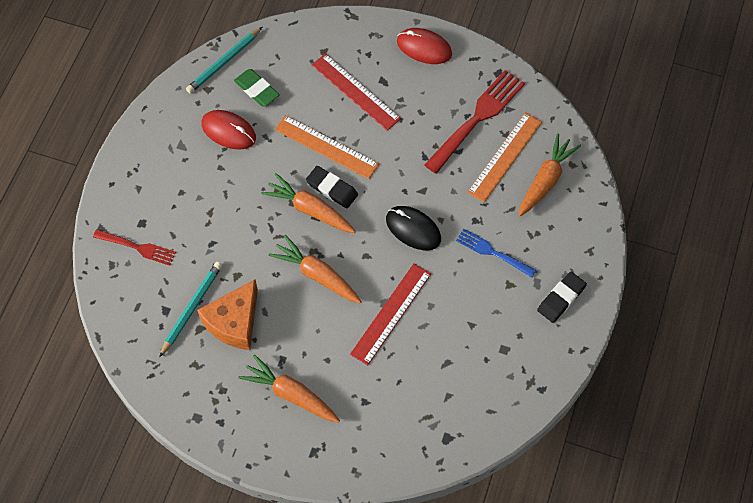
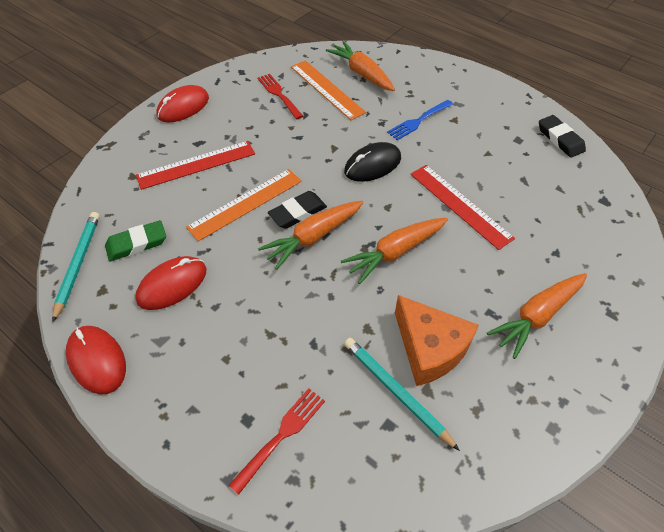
camera: 70 degrees left, 10 degrees down
turquoise pencil [186,27,262,94] -> turquoise pencil turned 150 degrees counterclockwise [52,212,100,323]
red fork [424,70,525,174] -> red fork [258,74,303,119], size x0.58
black eraser [537,272,587,323] -> black eraser moved to [539,115,586,158]
none -> red mouse [66,326,126,394]

